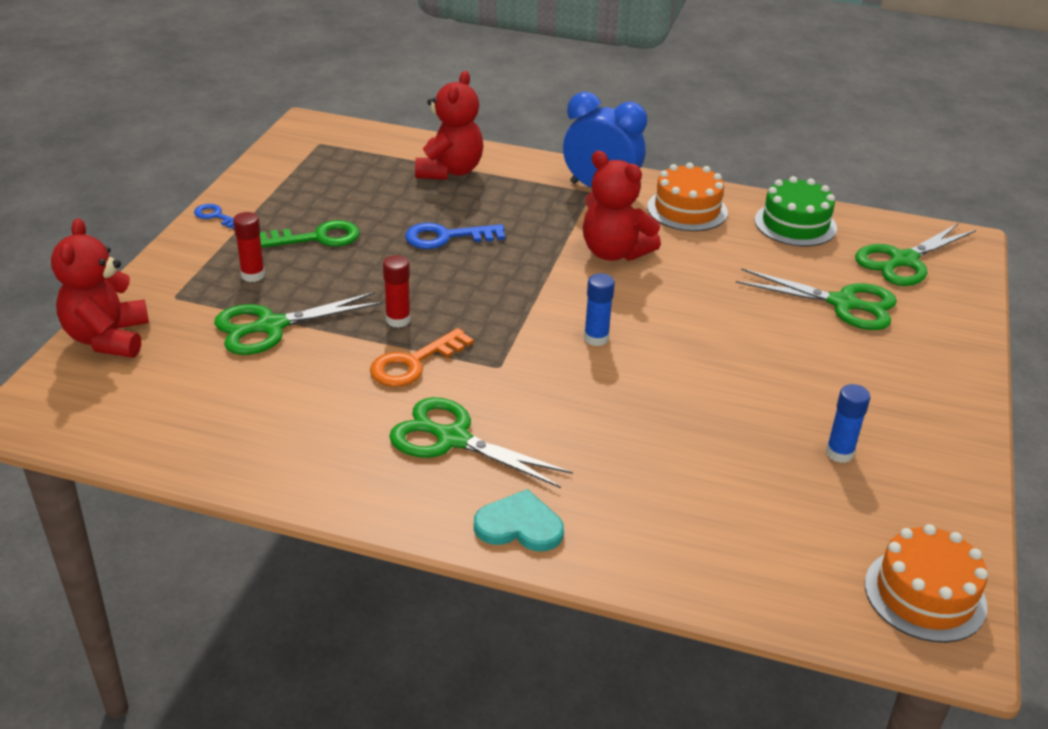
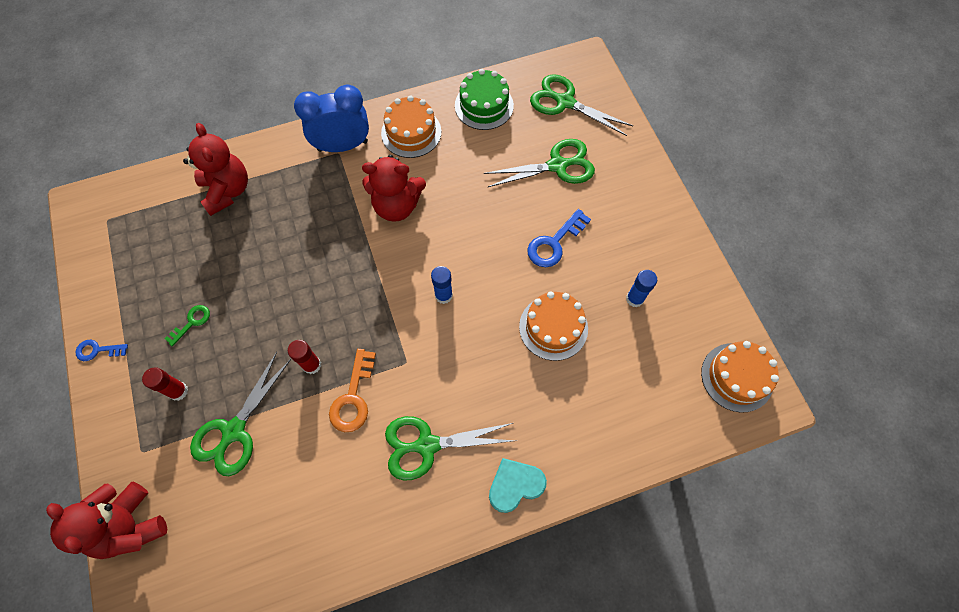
camera: 35 degrees left, 30 degrees up
green key [260,220,360,248] -> green key [165,305,210,346], size x0.61
blue key [405,223,505,249] -> blue key moved to [528,209,591,267]
green scissors [855,223,976,286] -> green scissors turned 105 degrees clockwise [530,74,633,136]
none -> orange cake [519,291,588,361]

